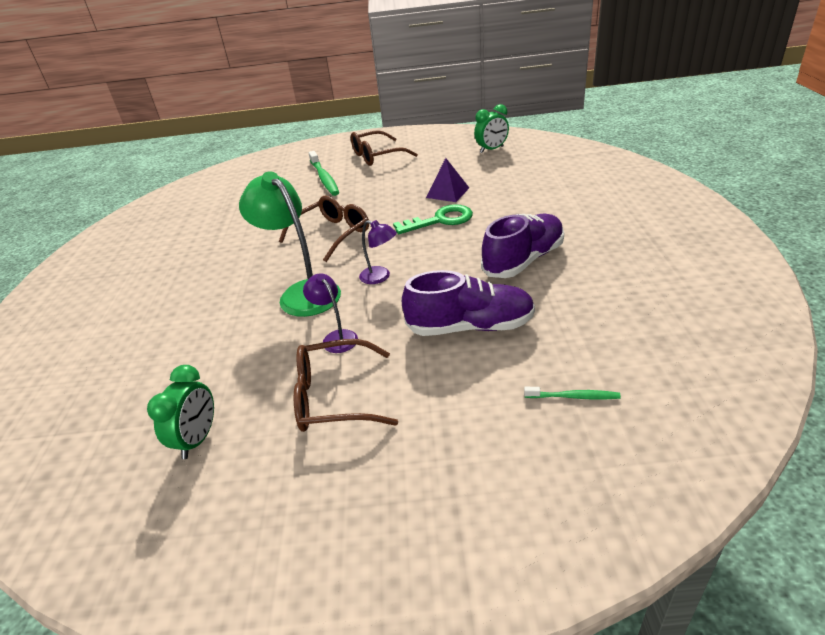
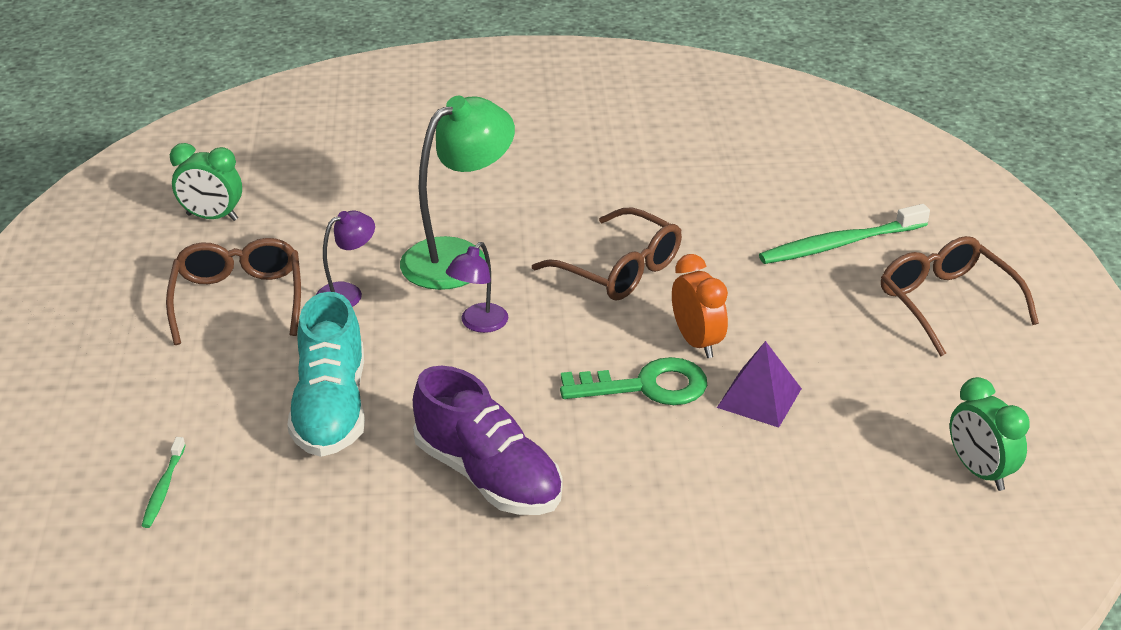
camera: 85 degrees right, 0 degrees up
green key [393,204,473,234] -> green key turned 75 degrees counterclockwise [560,357,707,405]
purple shoe [402,270,535,336] -> turquoise shoe [287,292,365,457]
none -> orange clock [672,254,728,358]

